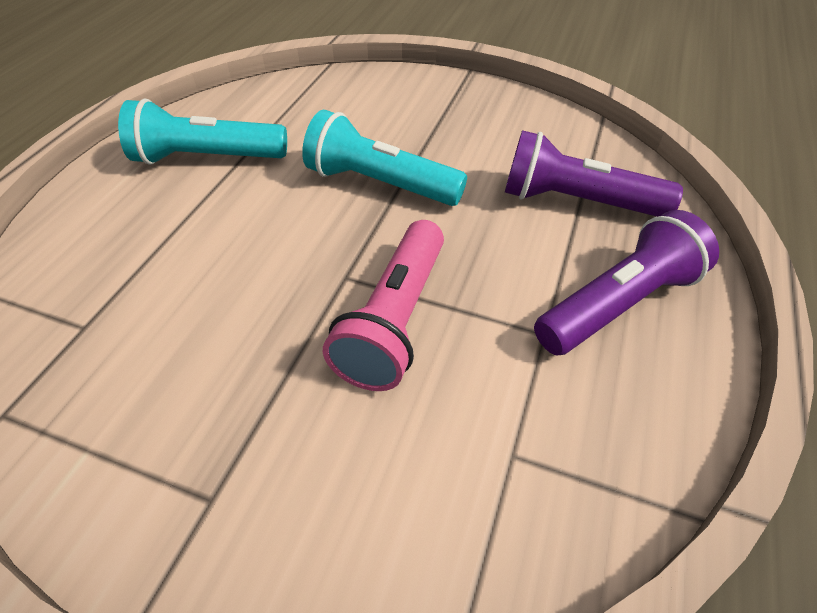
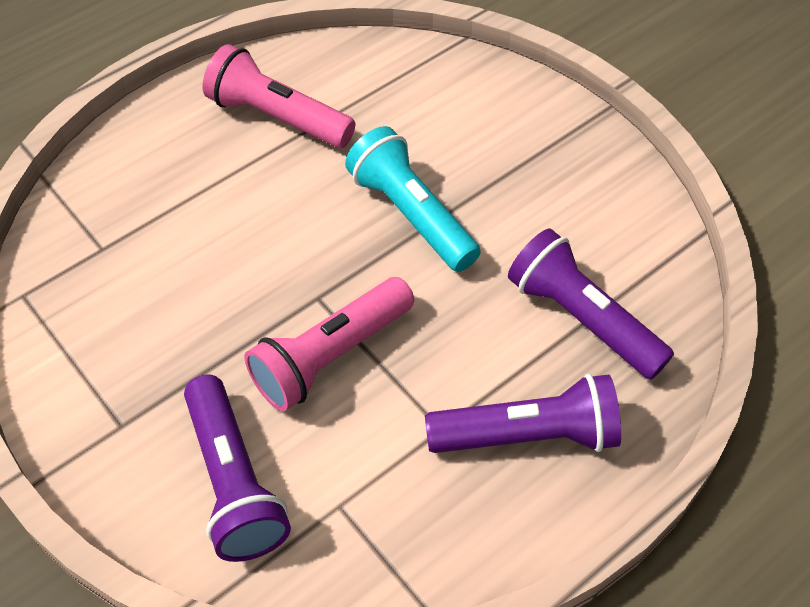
camera: 30 degrees right, 5 degrees up
turquoise flashlight [118,99,287,165] -> pink flashlight [203,44,355,148]
none -> purple flashlight [184,374,291,562]

